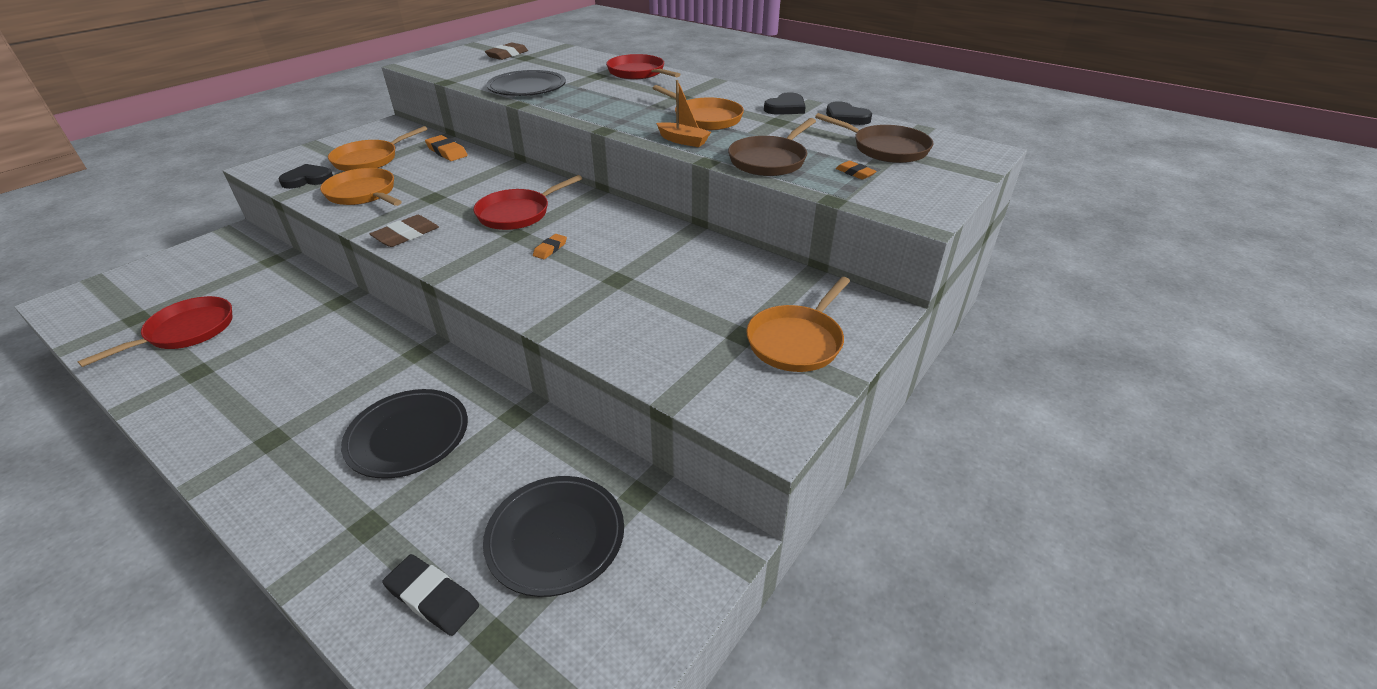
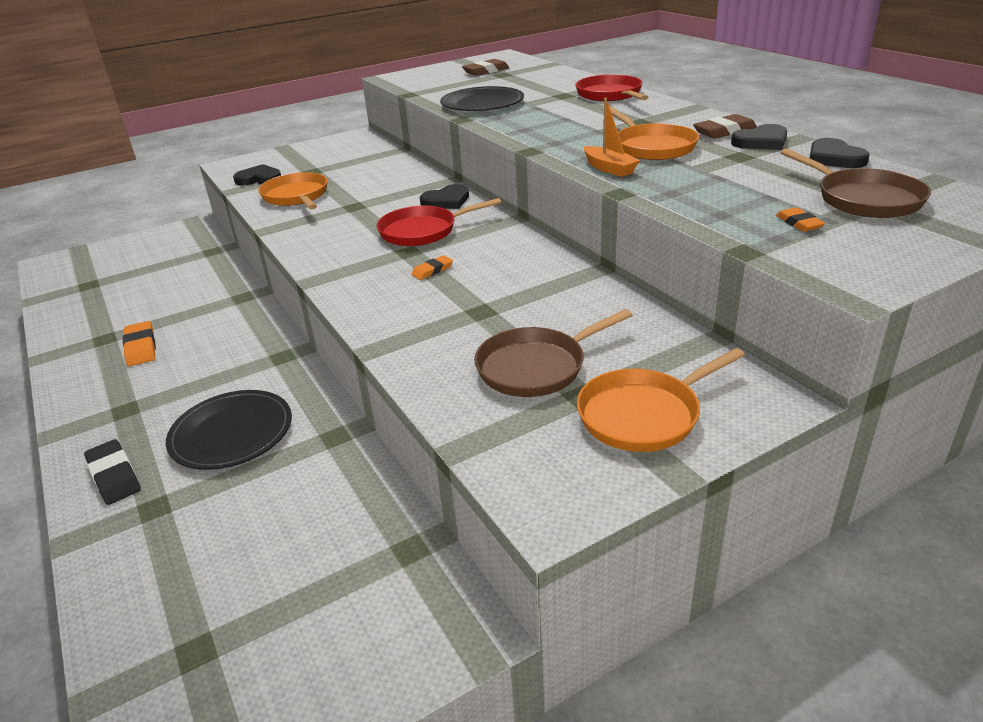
camera: 25 degrees right, 5 degrees down
red pan [77,296,233,367] -> none
orange pan [328,126,427,171] -> none
brown eraser [370,215,439,247] -> brown eraser moved to [693,114,757,139]
black eraser [382,554,479,636] -> black eraser moved to [84,439,141,505]
orange eraser [425,135,468,161] -> orange eraser moved to [123,321,156,366]
black plate [483,476,624,597] -> none
brown pan [728,118,816,176] -> brown pan moved to [474,309,632,397]
none -> black heart [420,184,469,209]

